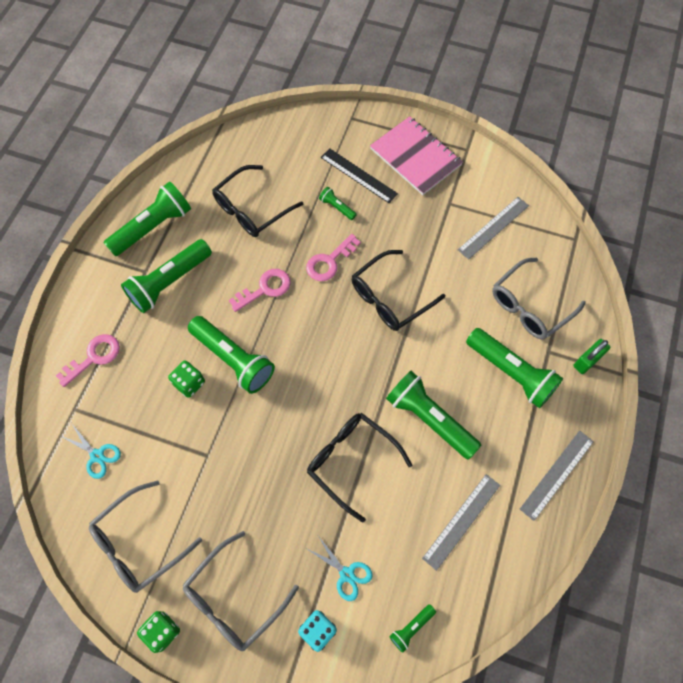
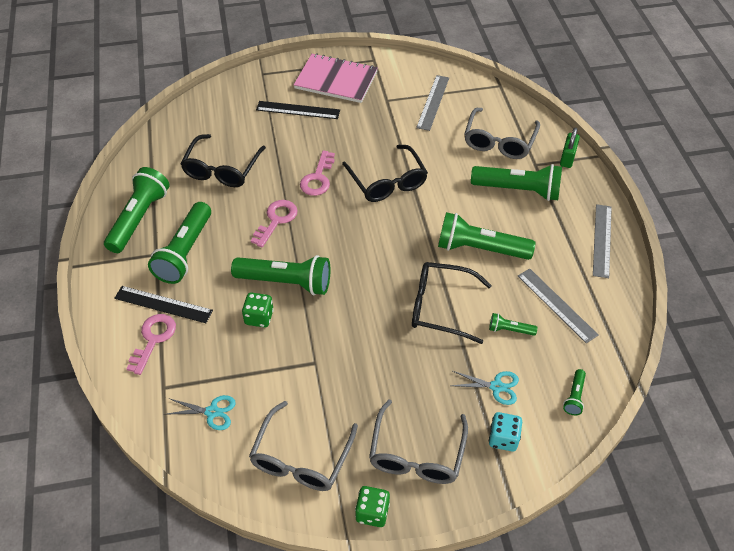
camera: 30 degrees left, 15 degrees down
green flashlight [319,187,357,220] -> green flashlight moved to [489,313,537,336]
black glasses [352,250,445,331] -> black glasses turned 45 degrees counterclockwise [342,145,428,202]
grey ruler [422,474,500,571] -> grey ruler turned 45 degrees counterclockwise [518,268,598,343]
none -> black ruler [114,286,213,323]

